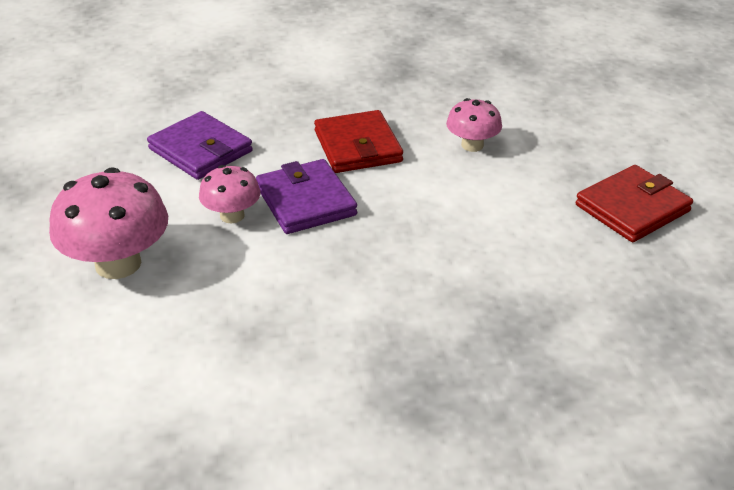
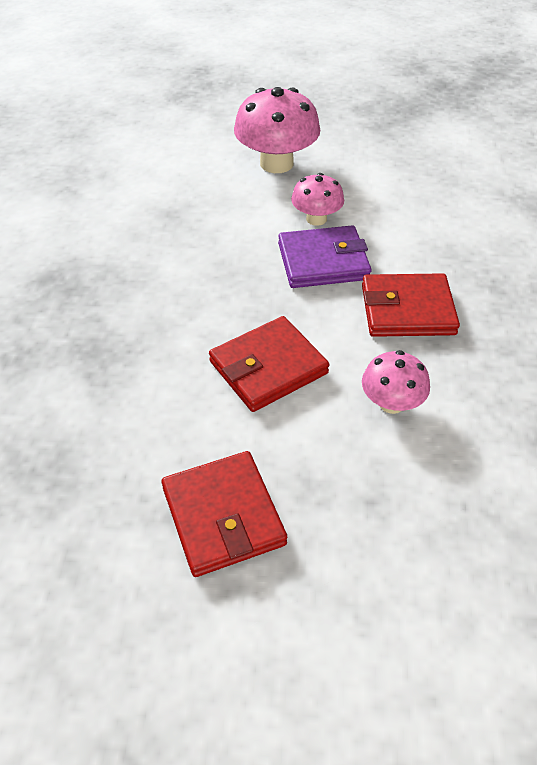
camera: 105 degrees right, 10 degrees up
purple wallet [147,111,253,180] -> none
none -> red wallet [209,316,329,412]

